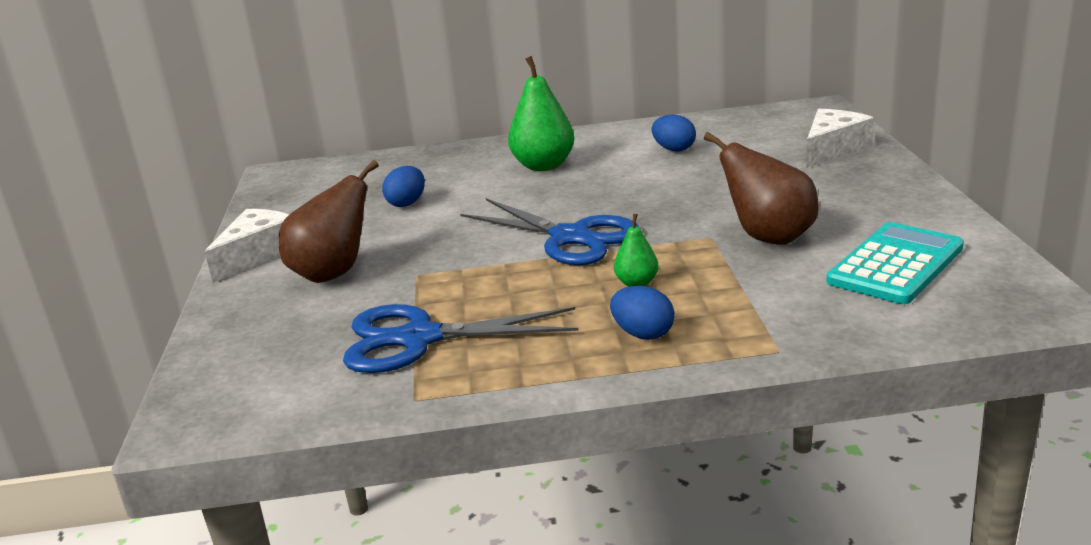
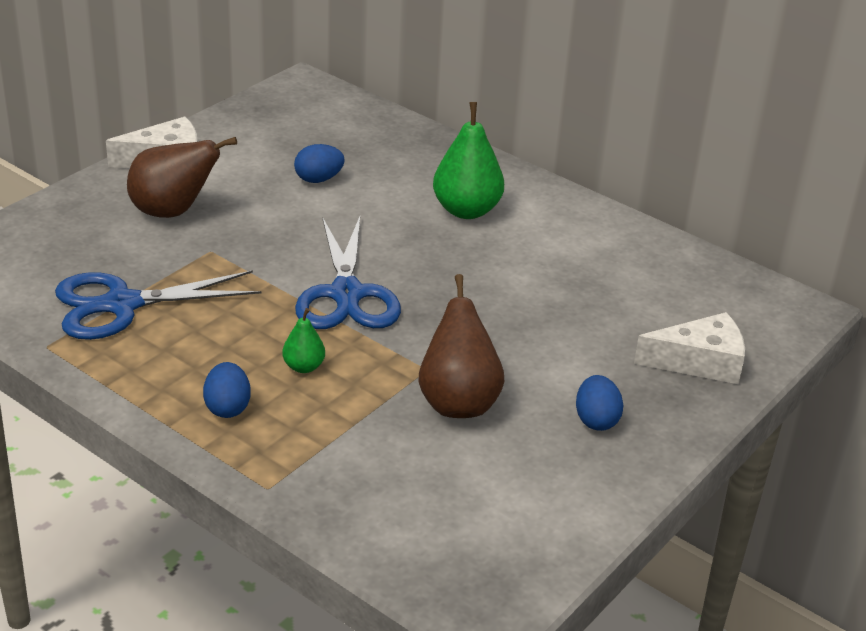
camera: 40 degrees right, 10 degrees up
blue scissors [343,304,578,373] -> blue scissors turned 60 degrees counterclockwise [55,270,261,340]
blue egg [652,114,696,152] -> blue egg moved to [576,375,624,431]
turquoise calculator [827,222,964,304] -> none

